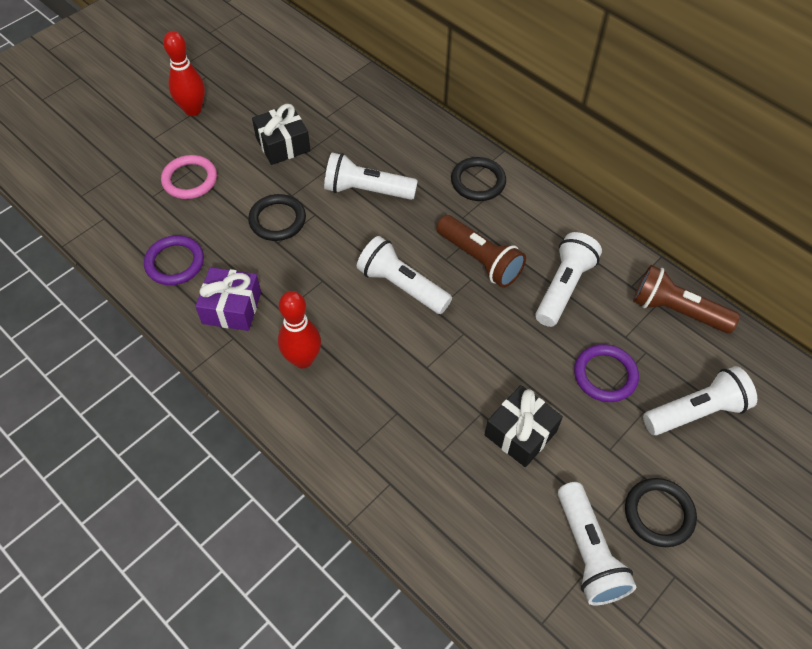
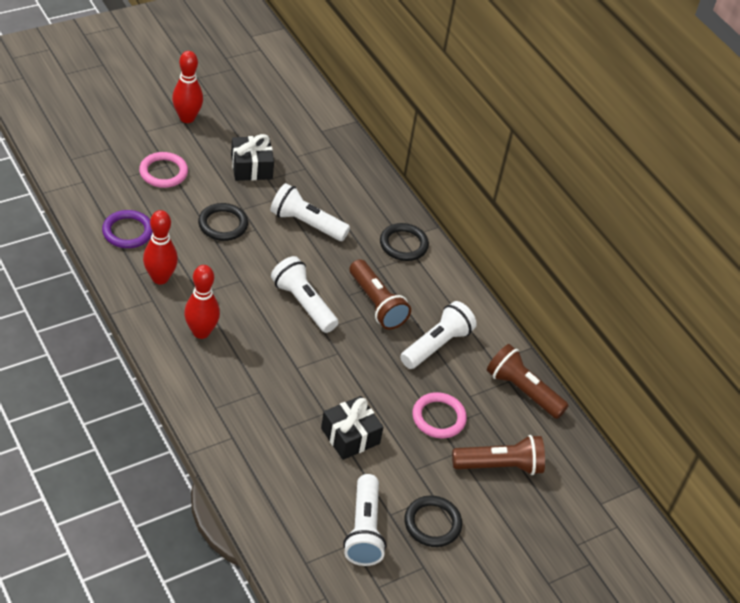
camera: 10 degrees right, 10 degrees down
purple gift [195,267,261,331] -> red bowling pin [143,210,178,285]
purple ring [574,344,639,402] -> pink ring [412,392,467,439]
white flashlight [643,366,757,435] -> brown flashlight [452,435,545,475]

